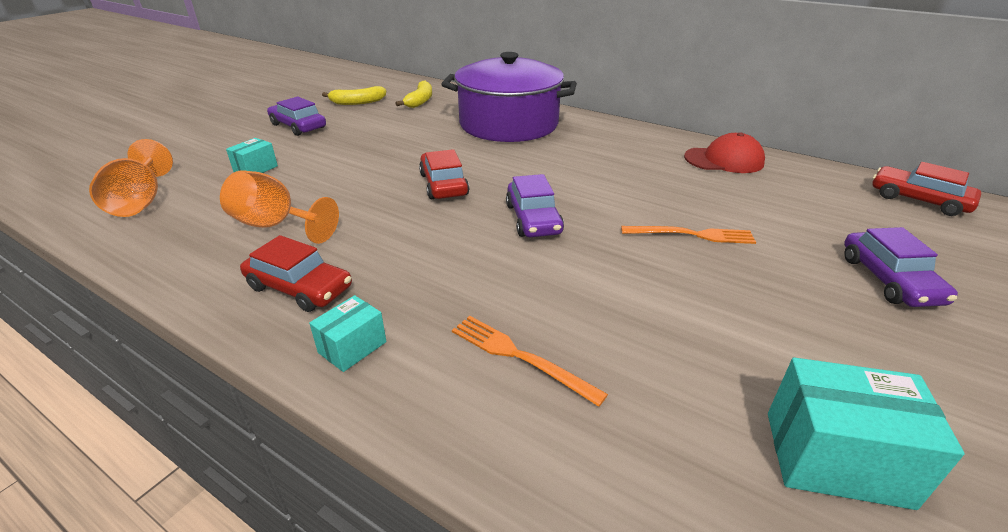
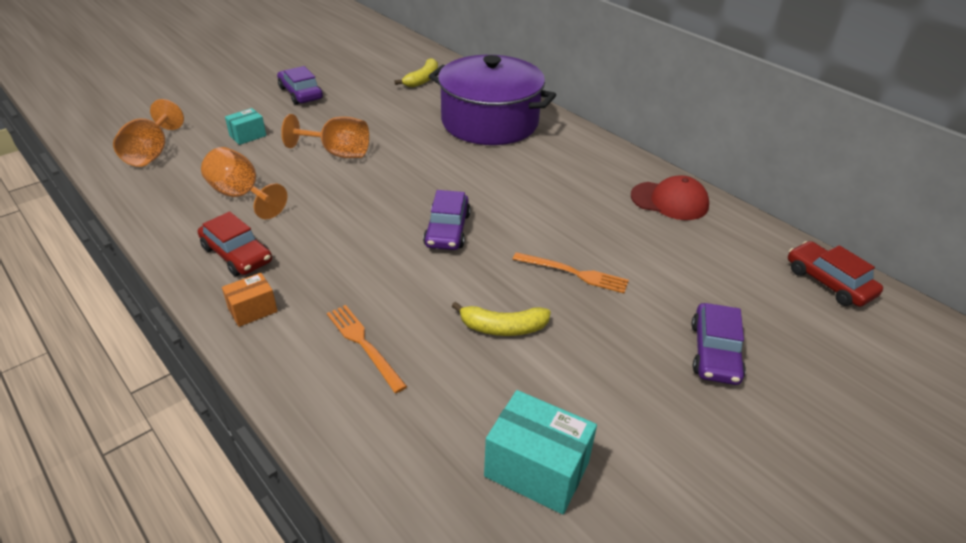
camera: 15 degrees right, 5 degrees up
turquoise box [309,295,386,372] -> orange box [222,273,278,327]
yellow banana [322,86,386,105] -> yellow banana moved to [452,301,551,336]
red car [419,149,469,199] -> none
none -> orange goblet [281,114,369,158]

